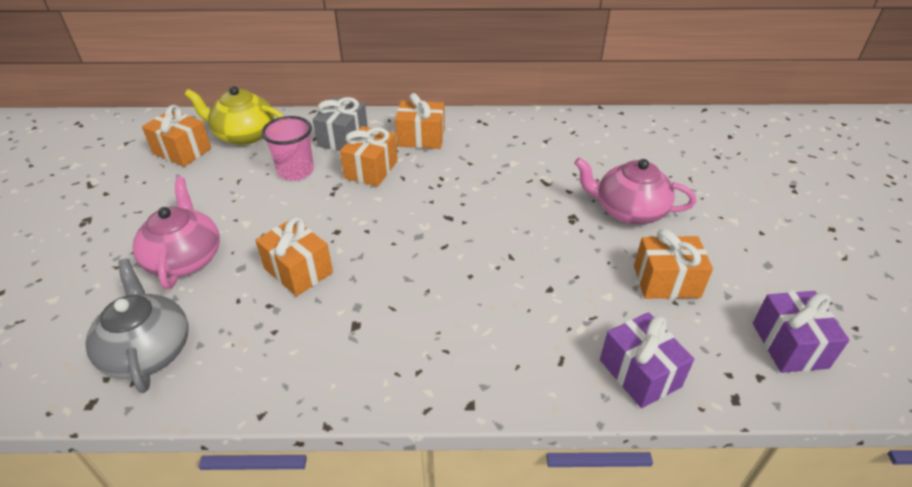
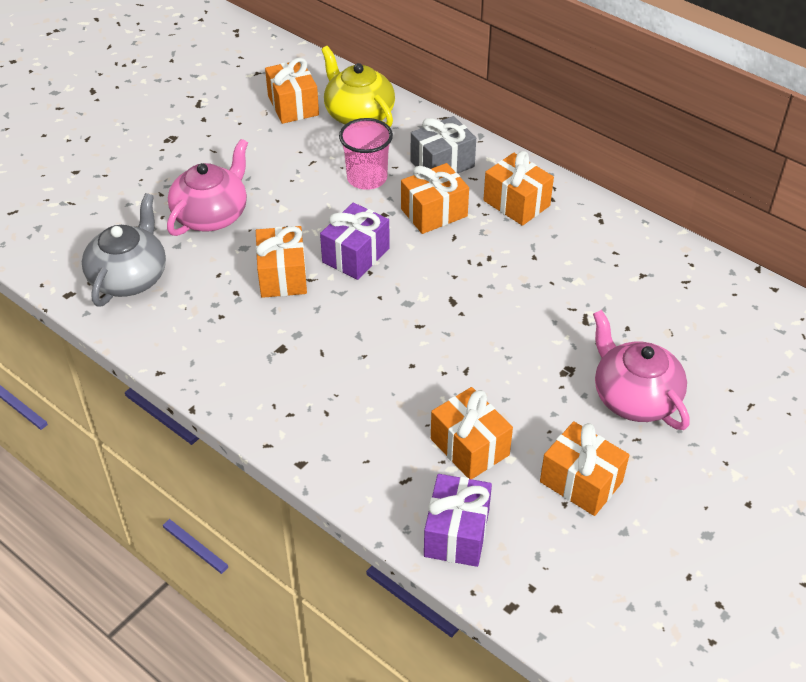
camera: 40 degrees right, 5 degrees up
purple gift [753,291,849,373] -> purple gift moved to [320,203,390,280]
none -> orange gift [431,387,513,479]

